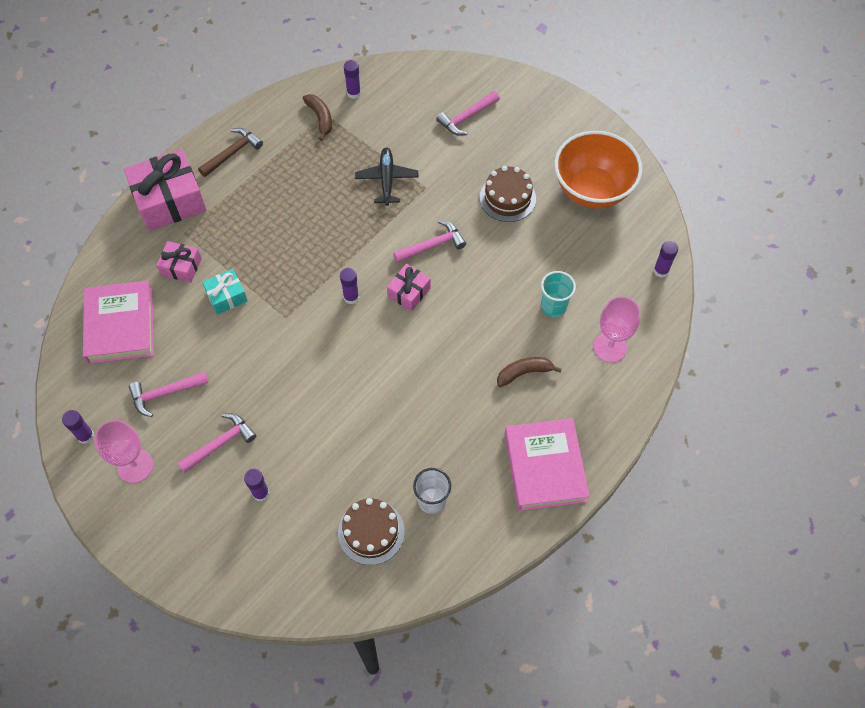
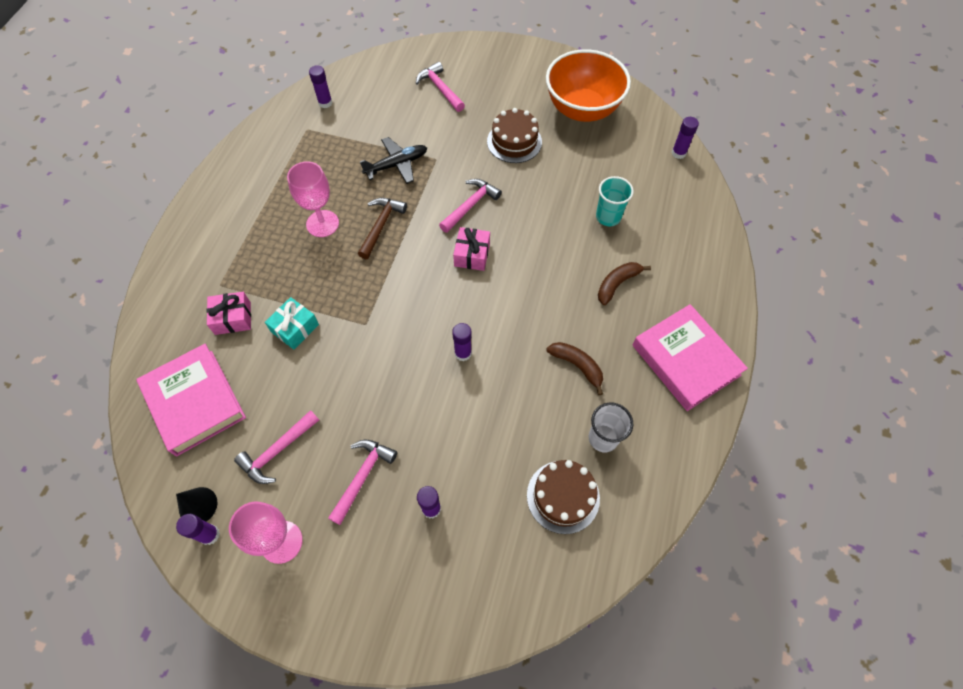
camera: 25 degrees left, 0 degrees up
pink gift [124,149,207,231] -> none
brown hammer [198,128,263,177] -> brown hammer moved to [358,198,407,259]
brown banana [303,94,332,141] -> brown banana moved to [547,342,603,395]
purple glue stick [340,268,359,304] -> purple glue stick moved to [452,323,472,361]
black plane [355,147,418,206] -> black plane turned 90 degrees clockwise [360,137,427,184]
pink hammer [437,91,500,136] -> pink hammer turned 120 degrees clockwise [416,62,465,112]
pink goblet [593,296,640,362] -> pink goblet moved to [287,161,339,237]
none -> black cone [176,487,217,522]

